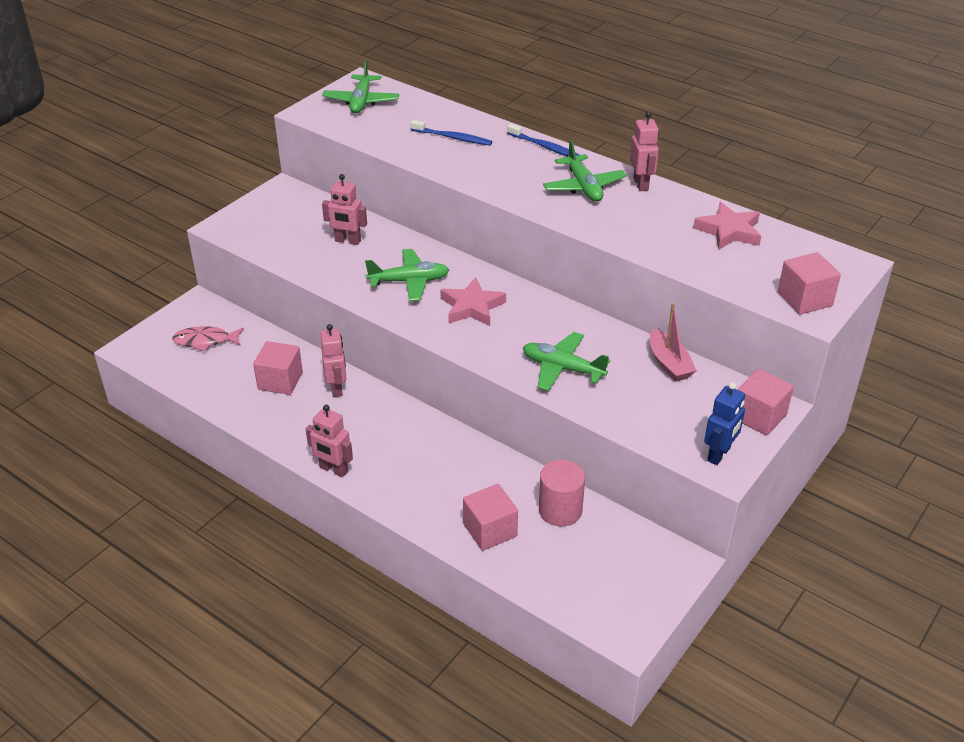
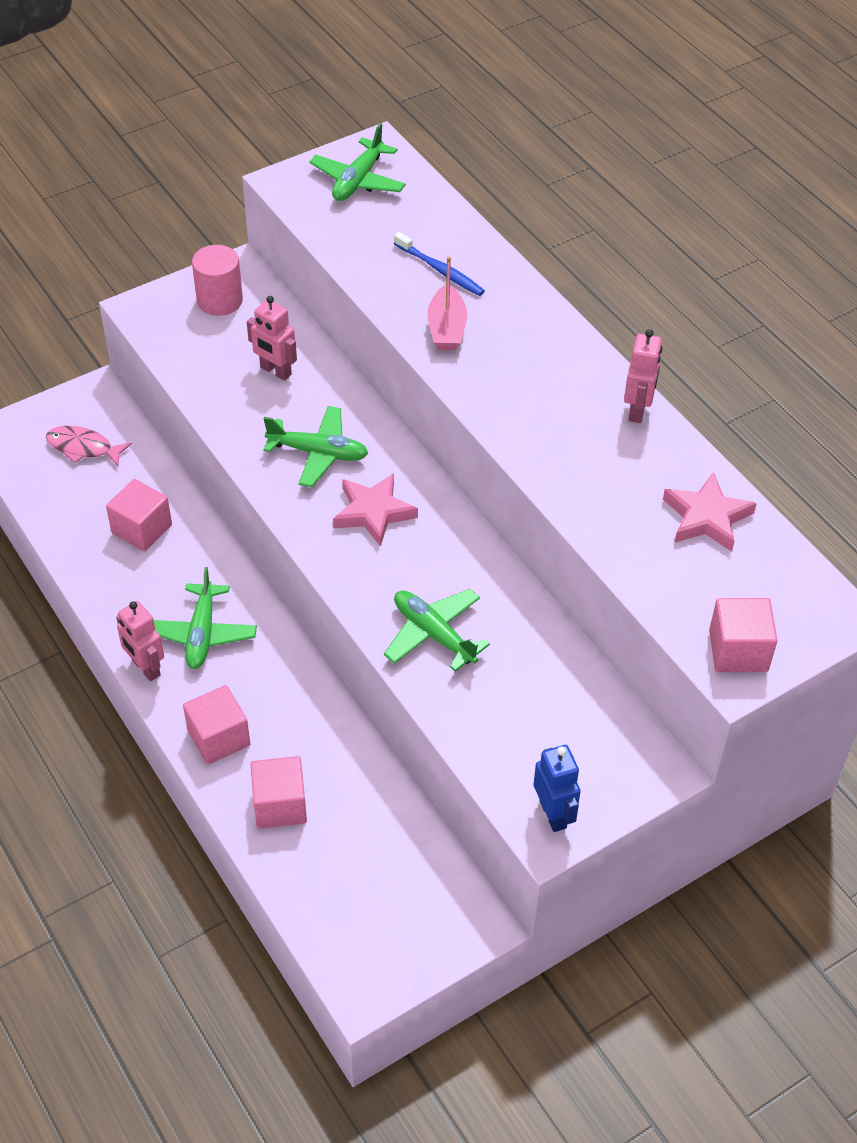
camera: 20 degrees right, 10 degrees up
pink robot [320,324,347,397] -> none
blue toothbrush [507,124,579,157] -> none
pink cylinder [539,460,585,527] -> pink cylinder moved to [192,245,243,316]
green plane [543,140,627,202] -> green plane moved to [154,567,257,669]
pink boat [650,303,697,382] -> pink boat moved to [428,256,467,350]
blue robot [704,382,745,465] -> blue robot turned 75 degrees counterclockwise [534,745,581,832]
pink cube [738,369,794,435] -> pink cube moved to [183,685,250,765]

